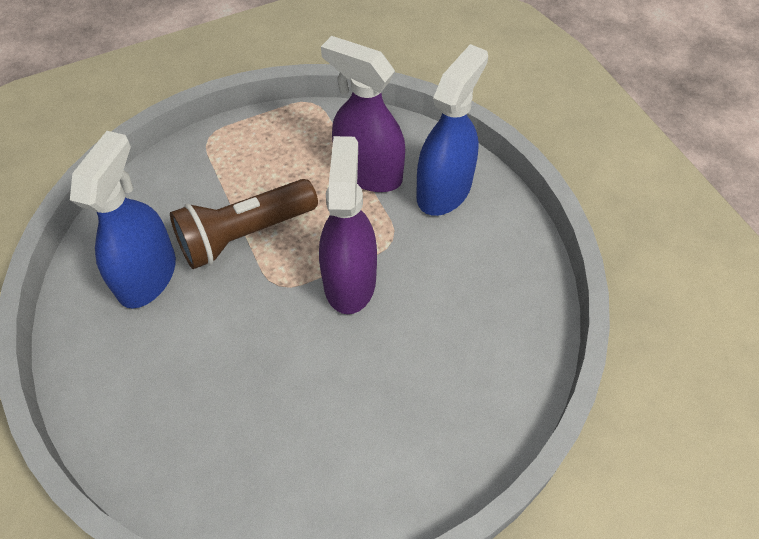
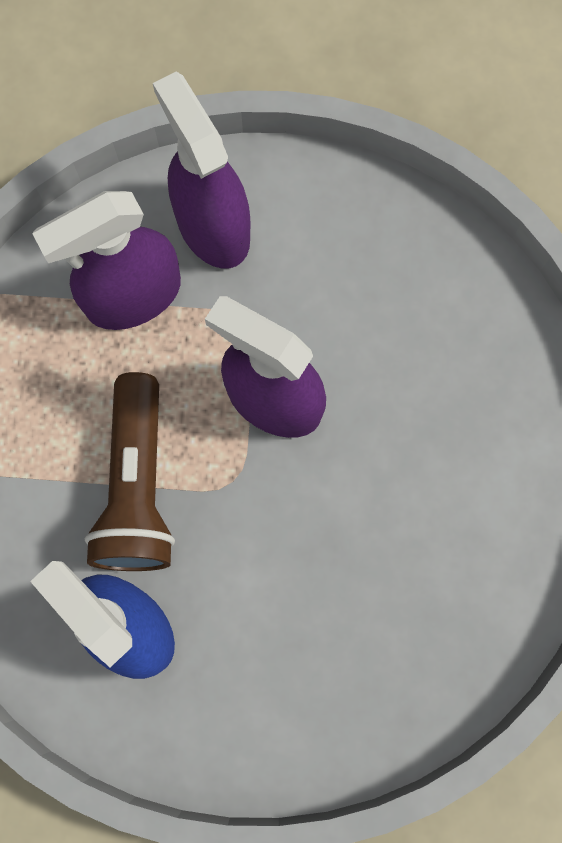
camera: 60 degrees left, 20 degrees up
blue spray bottle [416,44,488,216] -> purple spray bottle [153,72,251,269]

